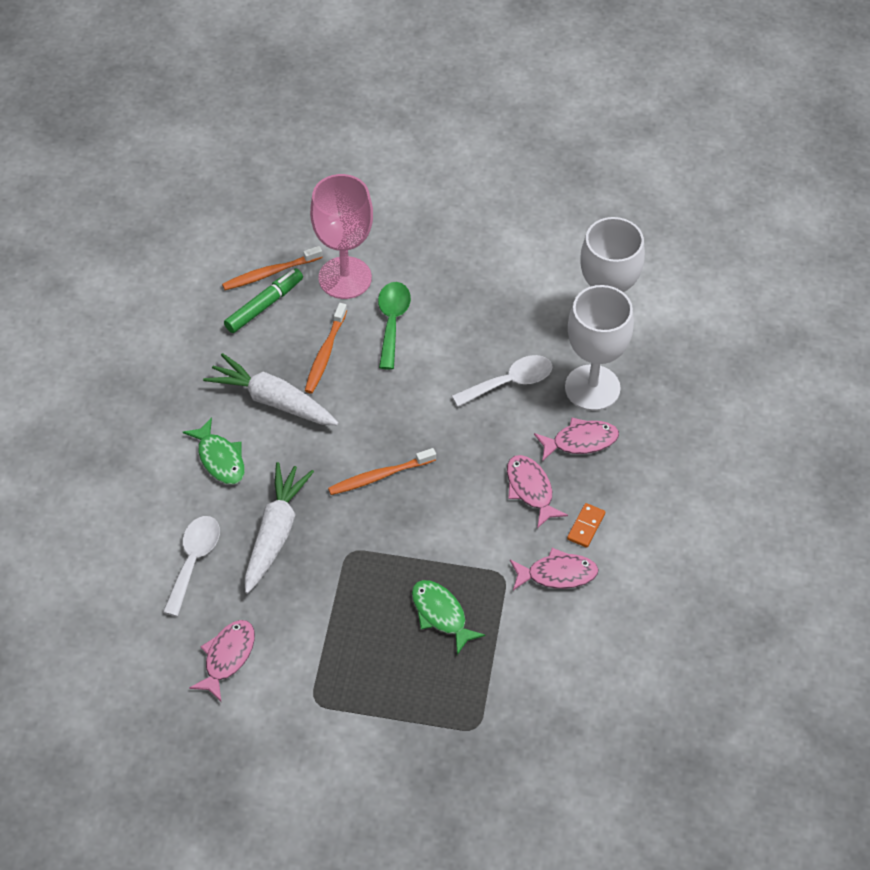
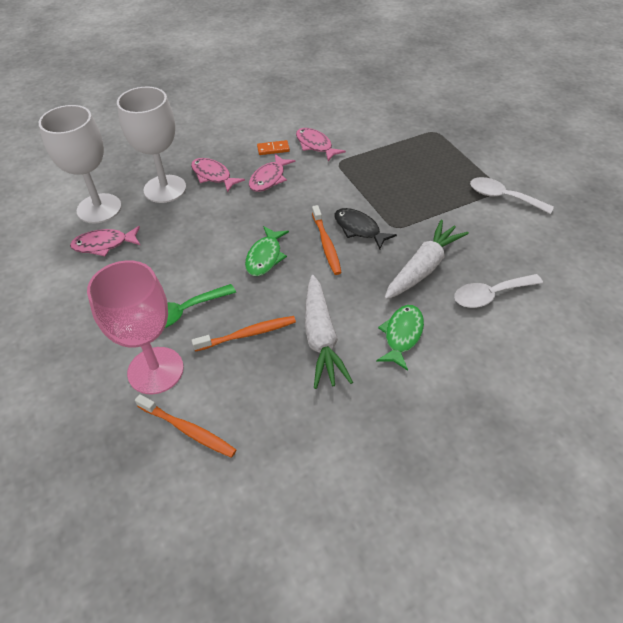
camera: 125 degrees left, 5 degrees down
pink fish [189,620,255,701] -> pink fish moved to [70,226,140,256]
green marker [224,268,303,333] -> none
white carrot [245,462,314,594] -> white carrot turned 150 degrees clockwise [384,220,469,300]
orange toothbrush [328,448,436,495] -> orange toothbrush turned 45 degrees clockwise [312,205,342,275]
green fish [412,580,485,655] -> green fish moved to [245,226,289,276]
white spoon [452,355,553,407] -> white spoon moved to [470,177,554,214]
none -> black fish [334,208,397,250]

